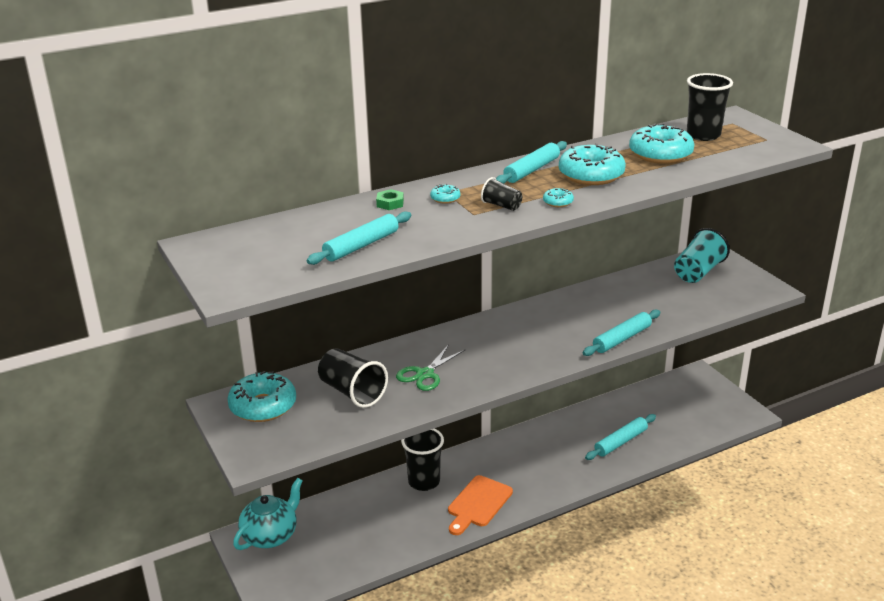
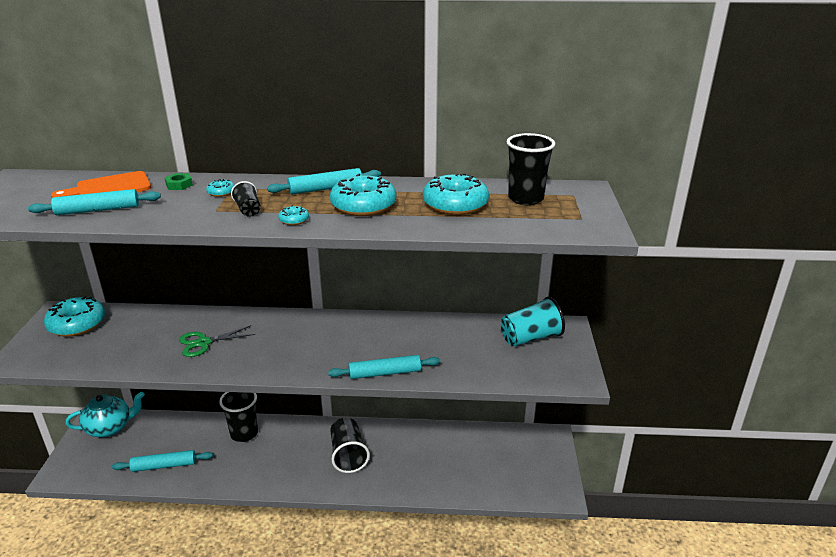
camera: 30 degrees right, 0 degrees up
black cup [318,349,388,408] -> black cup moved to [330,418,370,473]
orange cutting board [448,475,513,535] -> orange cutting board moved to [51,171,151,198]
turquoise rolling pin [585,414,656,460] -> turquoise rolling pin moved to [112,450,213,472]

